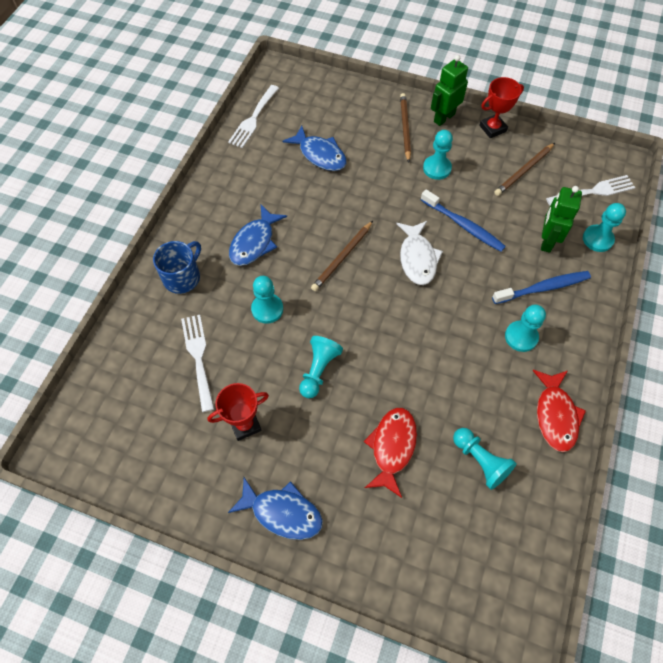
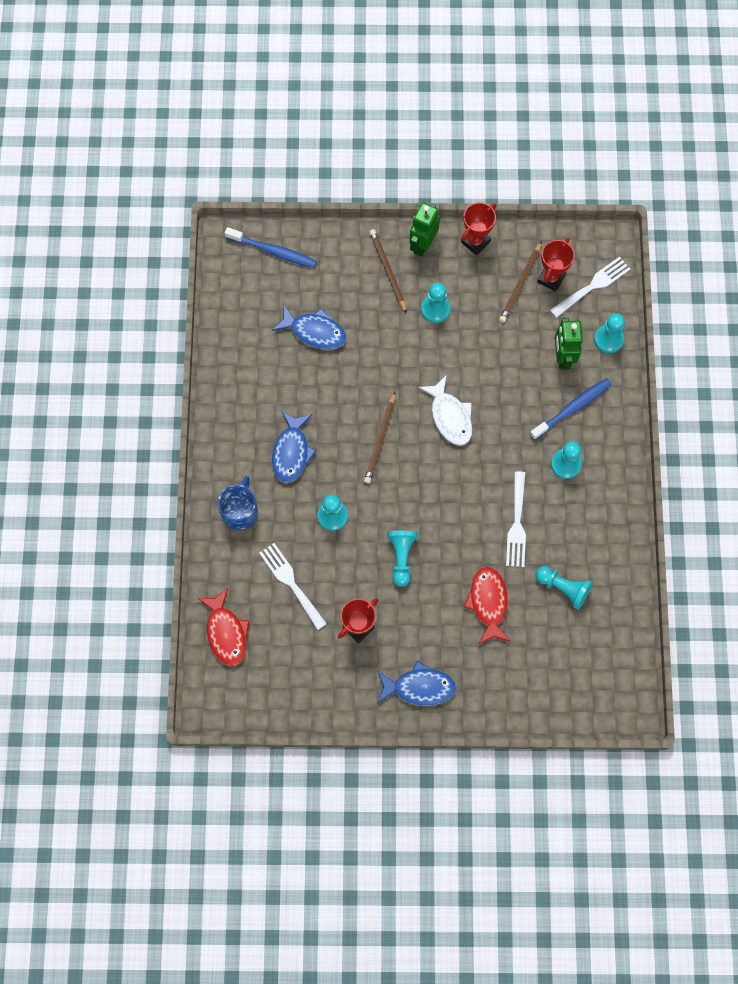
camera: 20 degrees left, 10 degrees up
white fork [228,85,279,148] -> white fork moved to [506,471,526,567]
blue toothbrush [421,189,506,252] -> blue toothbrush moved to [225,227,317,268]
red fish [532,370,586,452] -> red fish moved to [198,588,250,666]
none -> red trophy [537,238,575,292]

